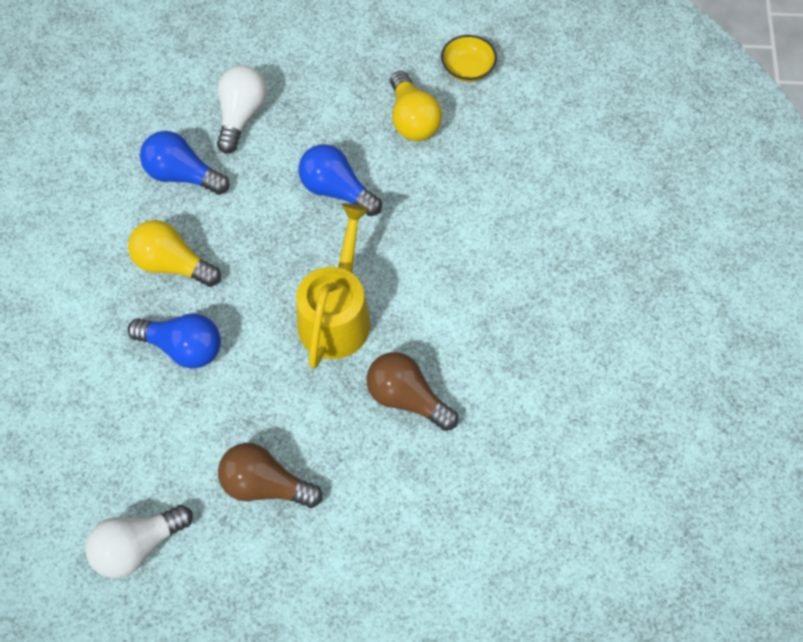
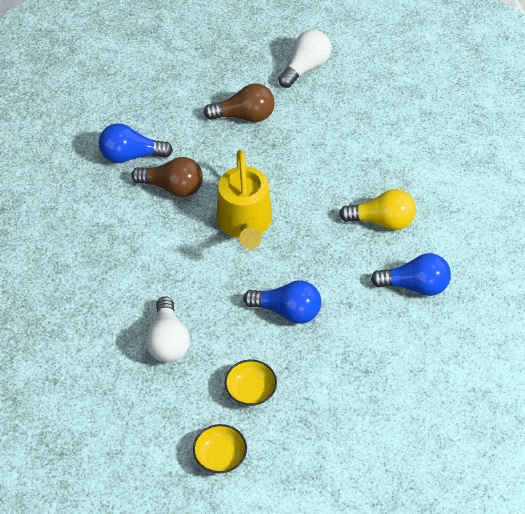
camera: 160 degrees right, 10 degrees down
blue light bulb [128,314,221,369] -> blue light bulb moved to [99,123,173,163]
white light bulb [217,65,267,153] -> white light bulb moved to [146,296,190,363]
yellow light bulb [390,71,442,141] -> yellow bowl [225,360,277,406]

